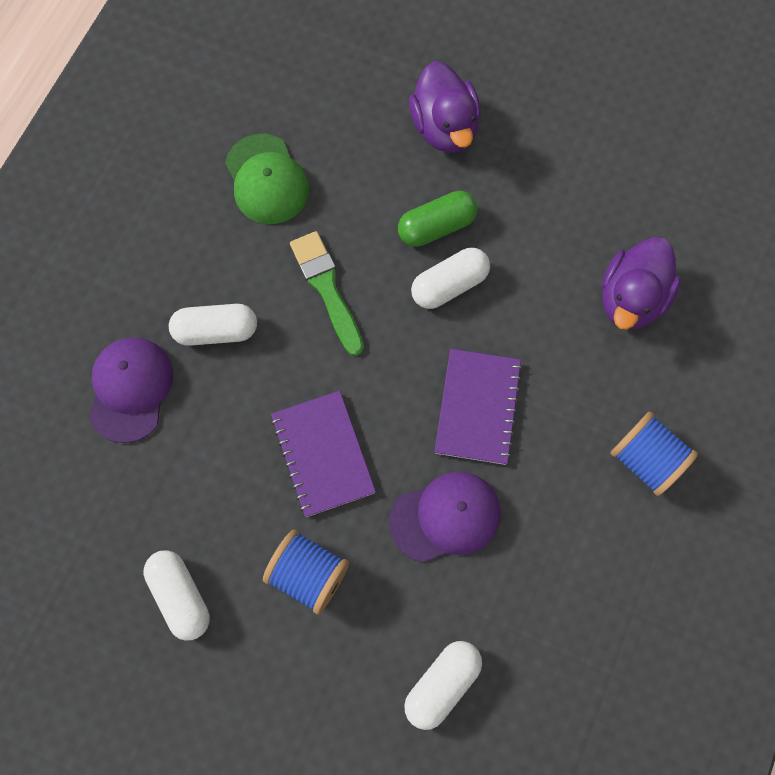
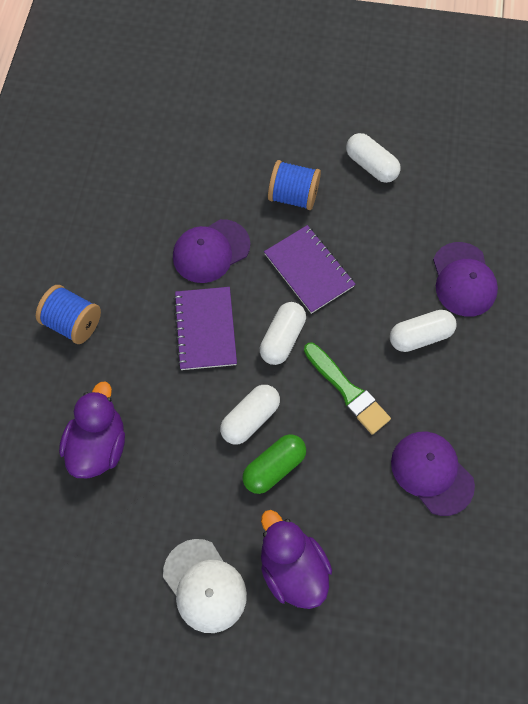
camera: 165 degrees right, 5 degrees down
green cap [225,134,309,224] -> purple cap [391,432,475,516]
white capsule [404,641,482,730] -> white capsule moved to [260,302,306,365]
none -> white cap [163,539,247,633]

